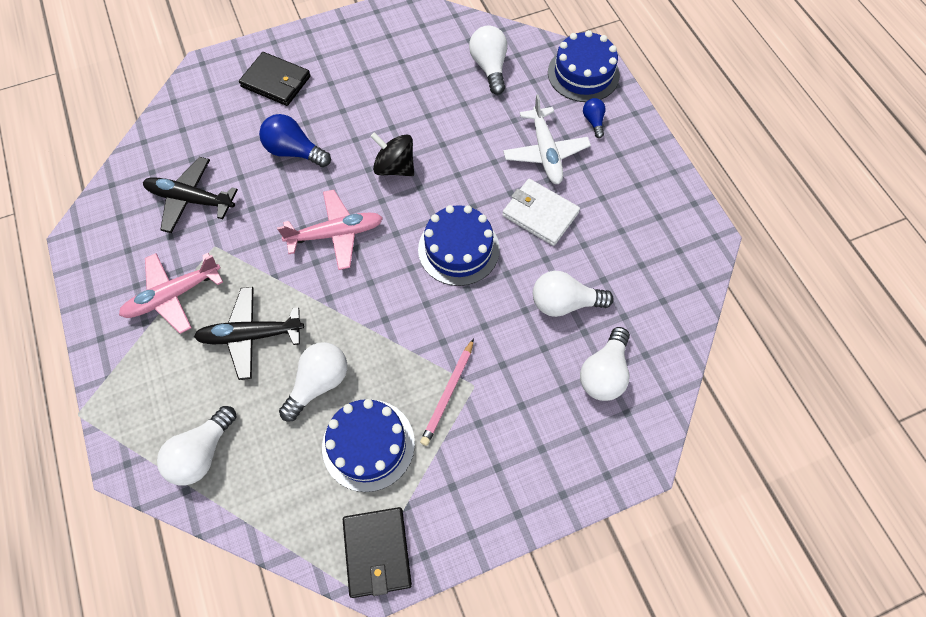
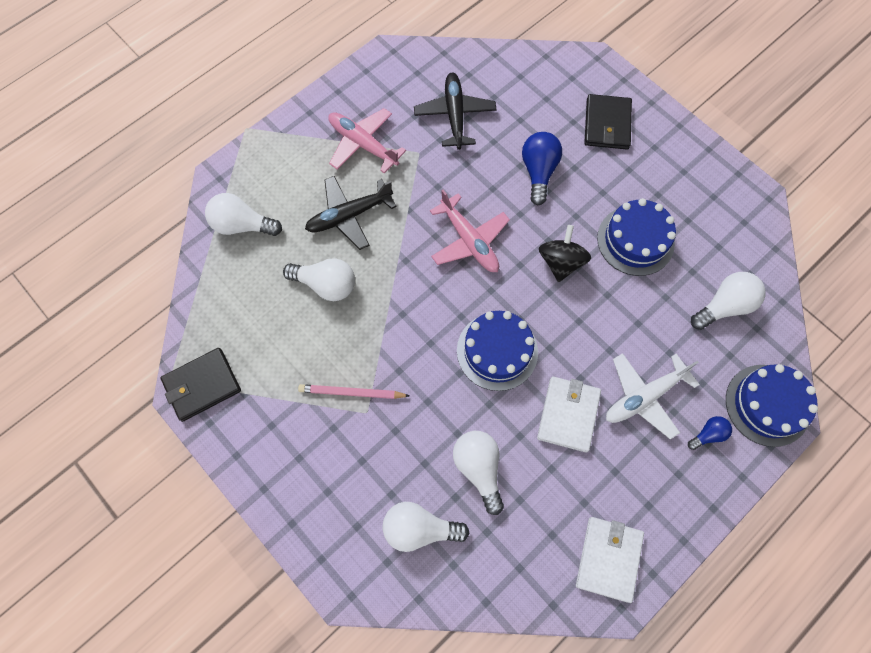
camera: 70 degrees right, 5 degrees up
black plane [194,287,304,380] -> black plane turned 90 degrees counterclockwise [305,176,396,250]
blue cake [322,399,415,492] -> blue cake moved to [597,198,676,276]
none -> white wallet [576,517,644,603]

